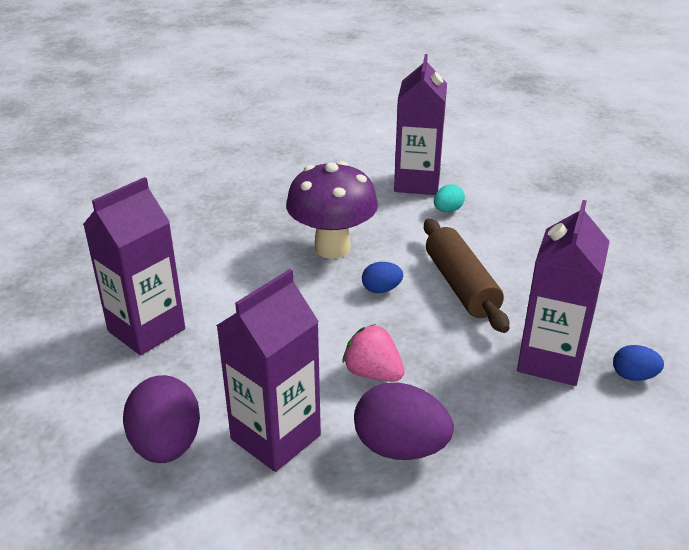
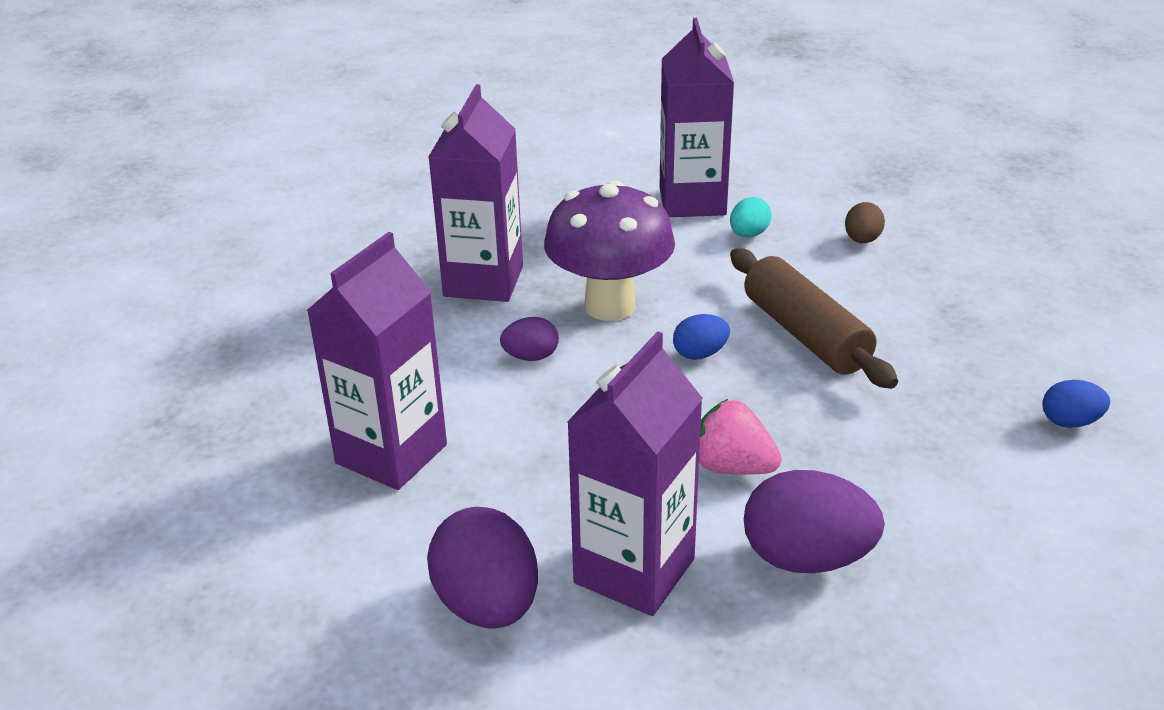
camera: 10 degrees left, 0 degrees up
purple carton [517,200,610,386] -> purple carton moved to [429,84,523,302]
none -> purple egg [500,317,559,361]
none -> brown egg [845,202,885,243]

